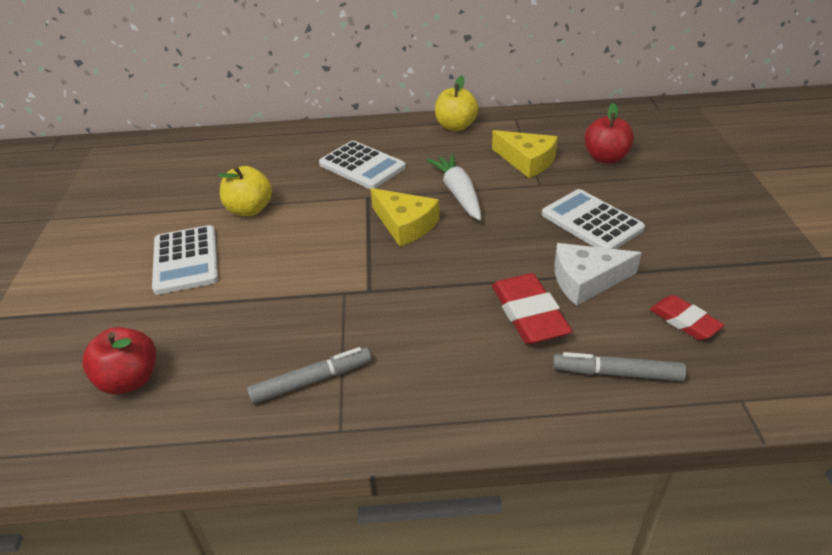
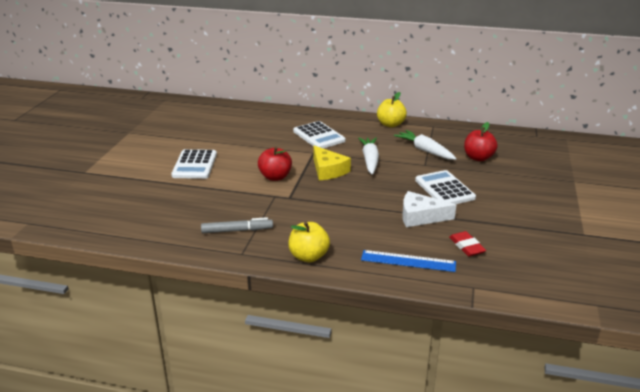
camera: 15 degrees right, 10 degrees down
red apple [82,327,156,394] -> red apple moved to [258,146,292,181]
yellow apple [218,166,272,216] -> yellow apple moved to [288,222,330,262]
yellow cheese [492,130,558,178] -> white carrot [394,130,457,160]
red eraser [492,273,572,344] -> none
grey marker [553,352,686,381] -> blue ruler [361,250,456,272]

